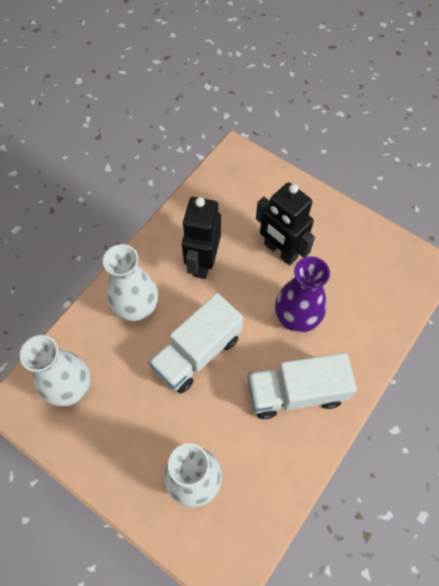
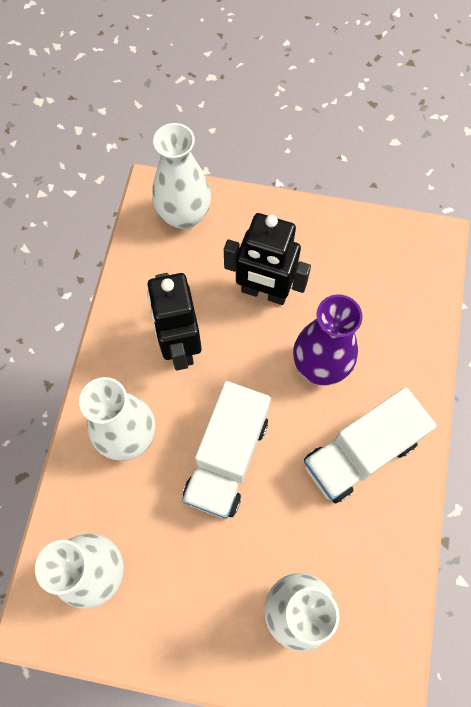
camera: 25 degrees left, 5 degrees up
none -> white vase [152,123,211,230]

